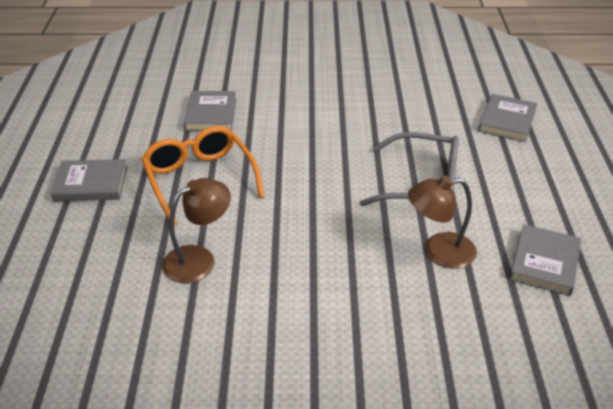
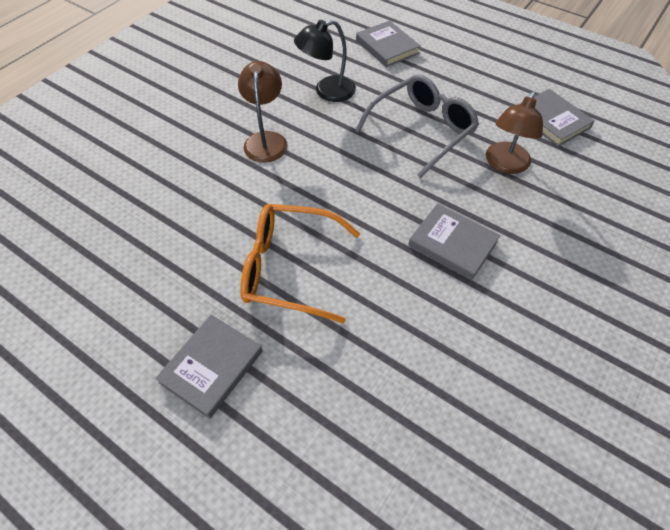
camera: 55 degrees left, 15 degrees up
brown lamp [162,178,231,283] -> brown lamp moved to [238,61,288,163]
grey book [184,91,236,131] -> grey book moved to [408,203,500,280]
none -> black lamp [294,20,356,102]

